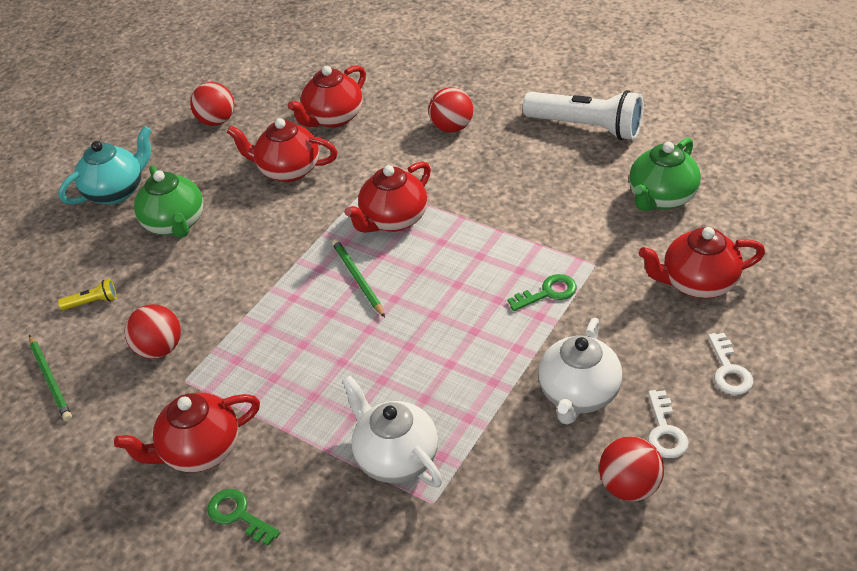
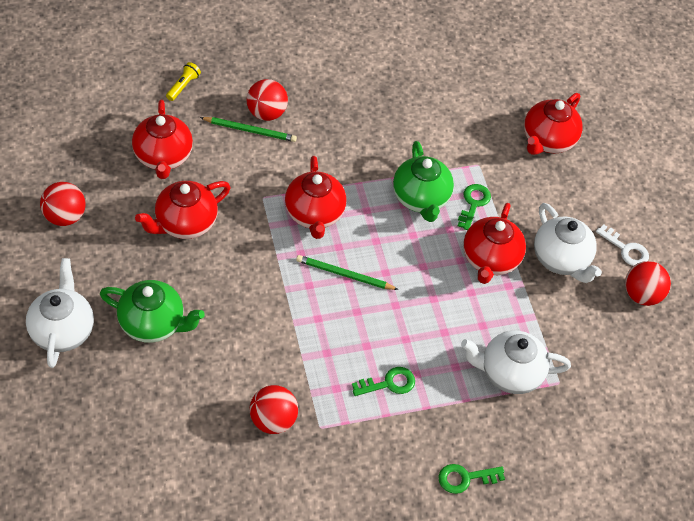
camera: 55 degrees left, 10 degrees up
green pencil [29,335,72,421] -> green pencil moved to [200,117,297,142]
turquoise teapot [58,126,152,205] -> white teapot [26,258,94,368]
yellow flashlight [58,279,117,310] -> yellow flashlight moved to [166,62,201,101]
red teapot [114,392,260,472] -> red teapot moved to [463,203,526,284]
white flashlight [523,90,644,140] -> none
green teapot [629,137,701,211] -> green teapot moved to [393,141,454,222]
white key [708,333,753,395] -> none
none -> green key [352,367,415,396]

